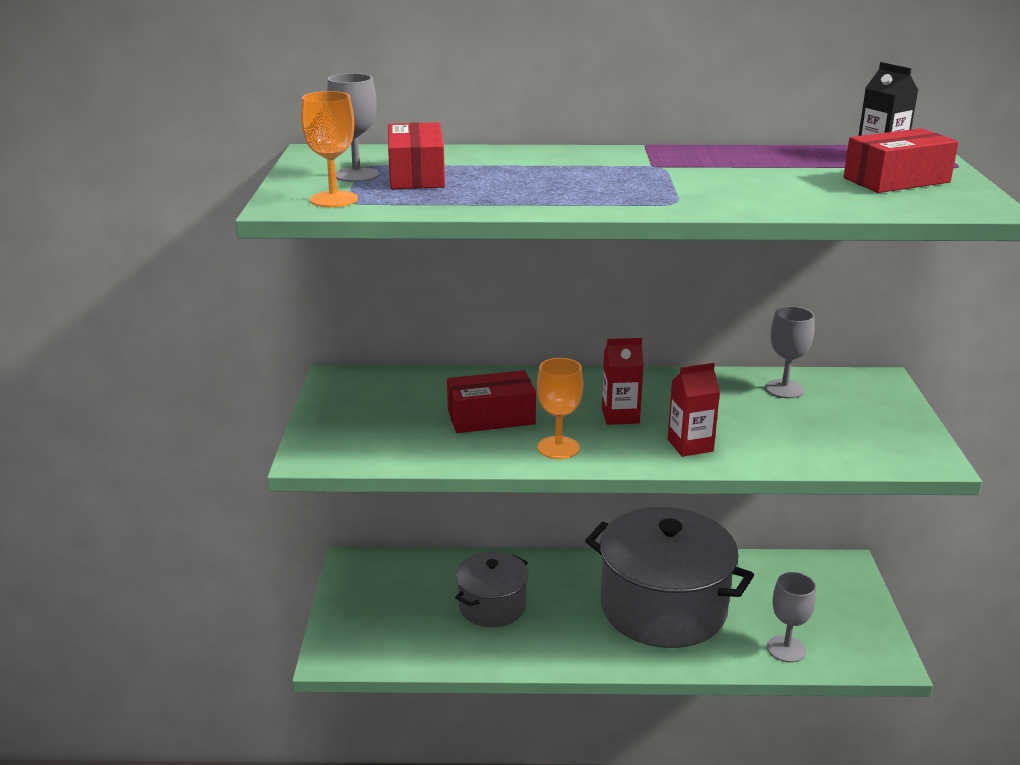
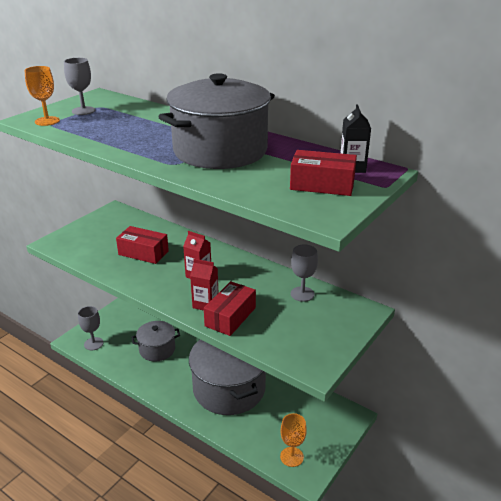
camera: 35 degrees right, 5 degrees up
red box [388,122,445,189] -> red box moved to [204,281,256,336]
orange goblet [537,358,583,459] -> orange goblet moved to [280,413,307,467]
grey goblet [767,572,816,663] -> grey goblet moved to [78,306,103,350]
none -> grey pot [158,73,275,169]

